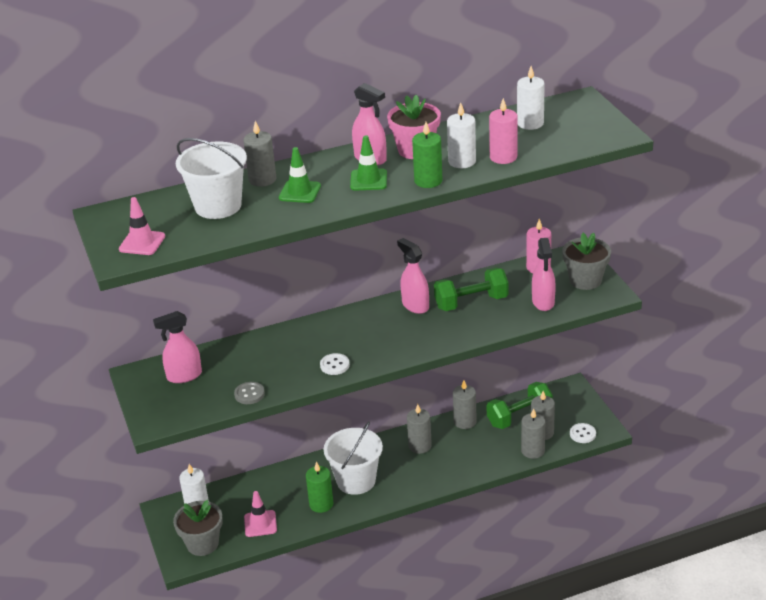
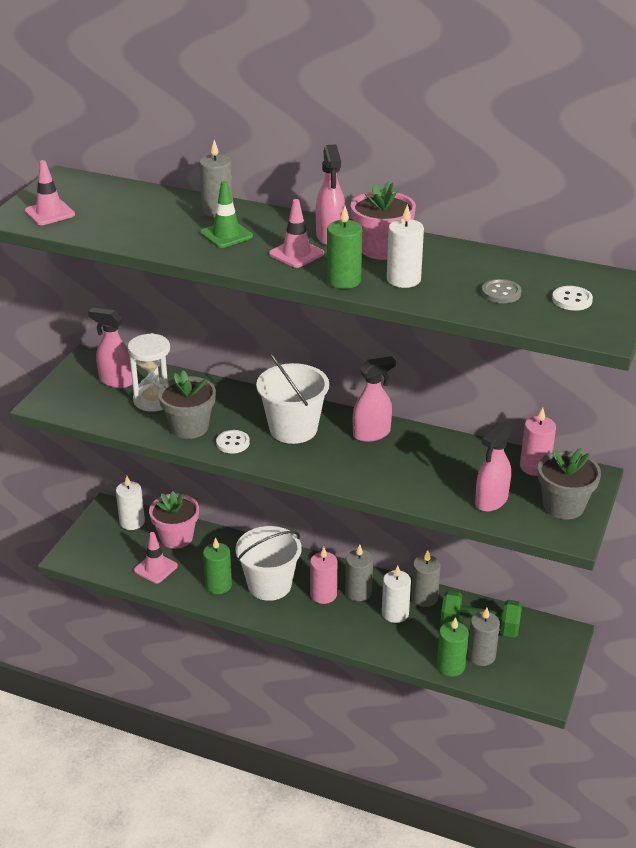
camera: 40 degrees right, 0 degrees up
grey flower pot [173,500,223,556] -> grey flower pot moved to [158,370,216,439]
white bucket [176,138,247,219] -> white bucket moved to [256,353,329,444]
grey button [234,382,265,404] -> grey button moved to [482,279,521,303]
green traffic cone [350,135,387,191] -> pink traffic cone [269,199,324,268]
pink spray bottle [397,238,429,314] -> pink spray bottle turned 60 degrees clockwise [353,356,396,442]
green dumbbell [434,268,509,311] -> none
pink candle [489,98,517,164] -> pink candle moved to [310,547,337,604]
white candle [517,66,545,130] -> white candle moved to [382,566,411,623]
grey candle [521,408,545,459] -> green candle [437,617,469,676]
white button [570,423,596,443] -> white button moved to [552,286,593,311]
none -> white hourglass [128,333,170,412]
none -> pink flower pot [149,491,199,549]

